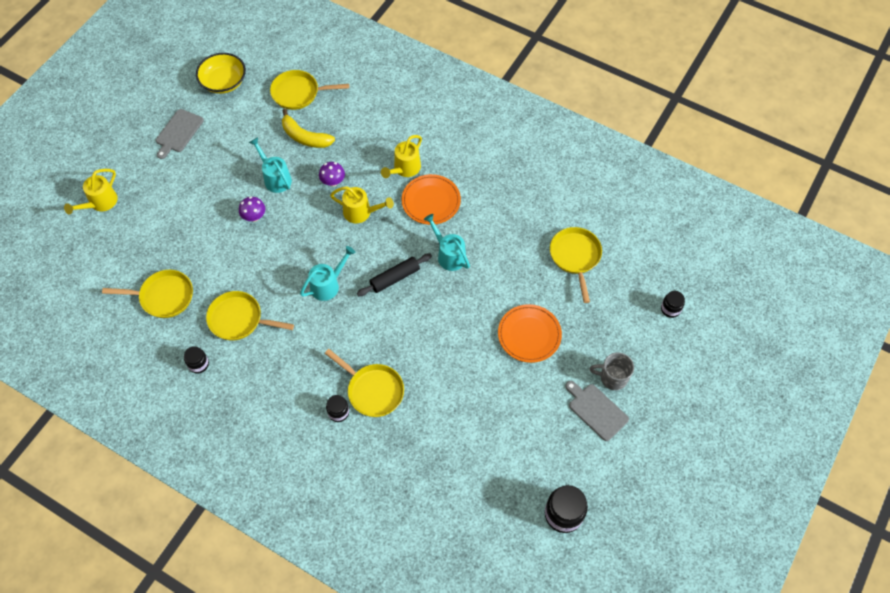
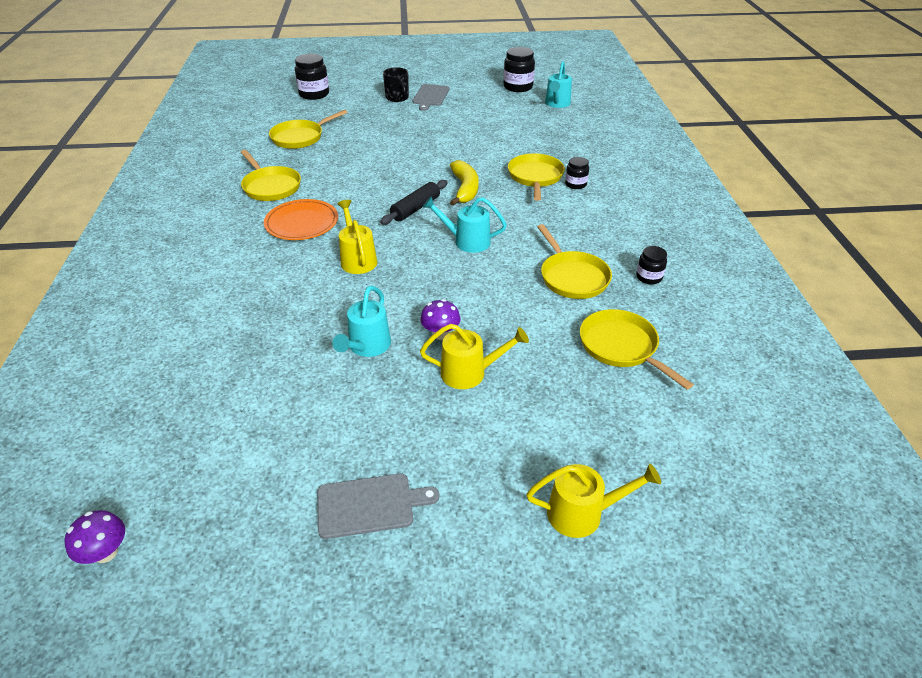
camera: 125 degrees left, 20 degrees down
yellow bowl [196,53,246,94] -> none
yellow pan [270,70,349,110] -> yellow pan moved to [241,150,301,201]
yellow banana [282,109,335,148] -> yellow banana moved to [450,160,479,206]
purple mushroom [319,162,345,187] -> purple mushroom moved to [64,510,125,564]
black rolling pin [357,253,432,296] -> black rolling pin turned 75 degrees counterclockwise [380,180,448,225]
yellow watering can [381,135,422,178] -> yellow watering can moved to [420,324,529,389]
turquoise watering can [424,214,470,271] -> turquoise watering can moved to [545,61,572,108]
orange plate [498,304,562,363] -> none
grey mug [589,352,634,390] -> black mug [383,67,409,102]
black jar [661,291,685,318] -> black jar [295,54,329,100], size x1.73

